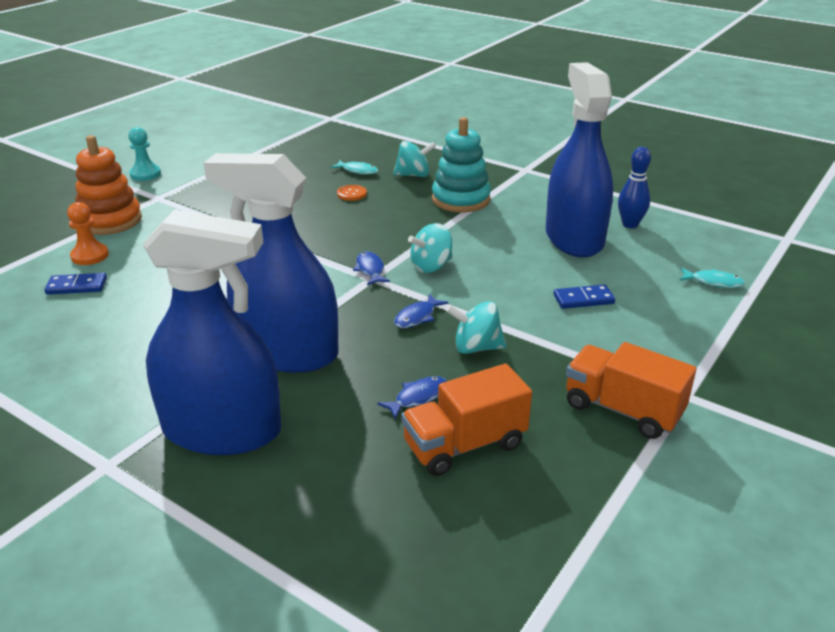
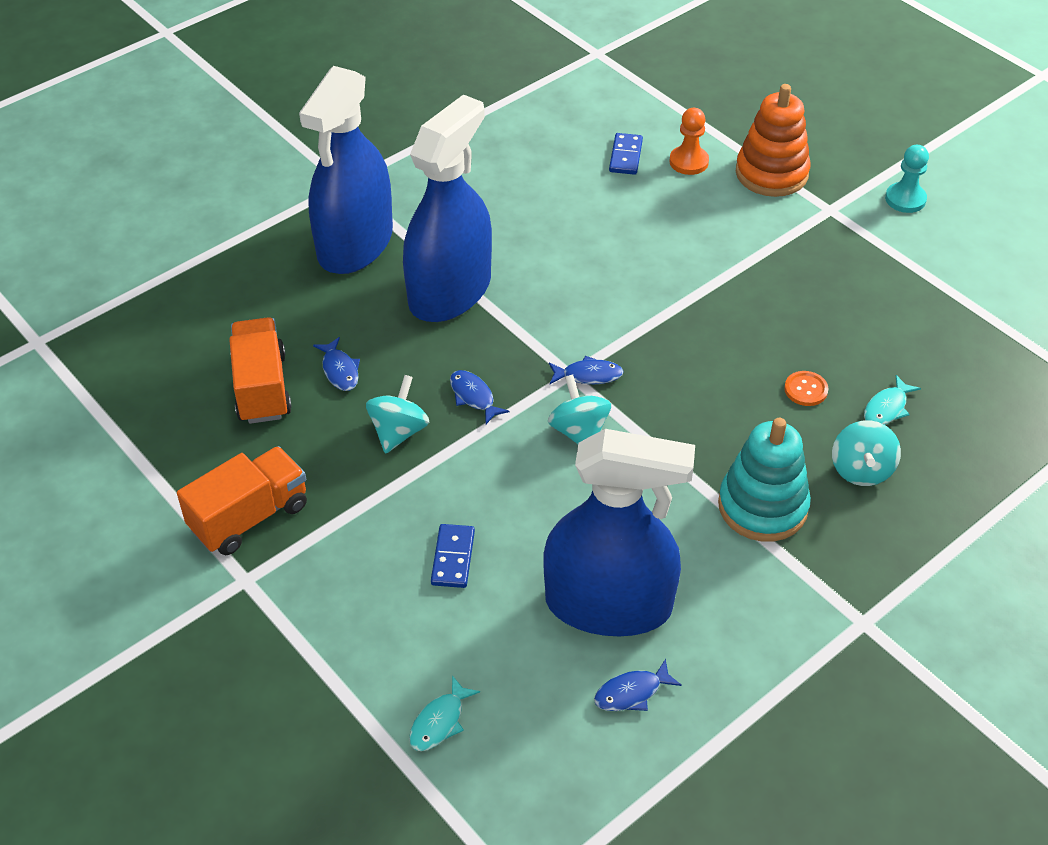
camera: 105 degrees right, 15 degrees up
blue bowling pin [618,147,651,228] -> blue fish [594,659,682,711]

